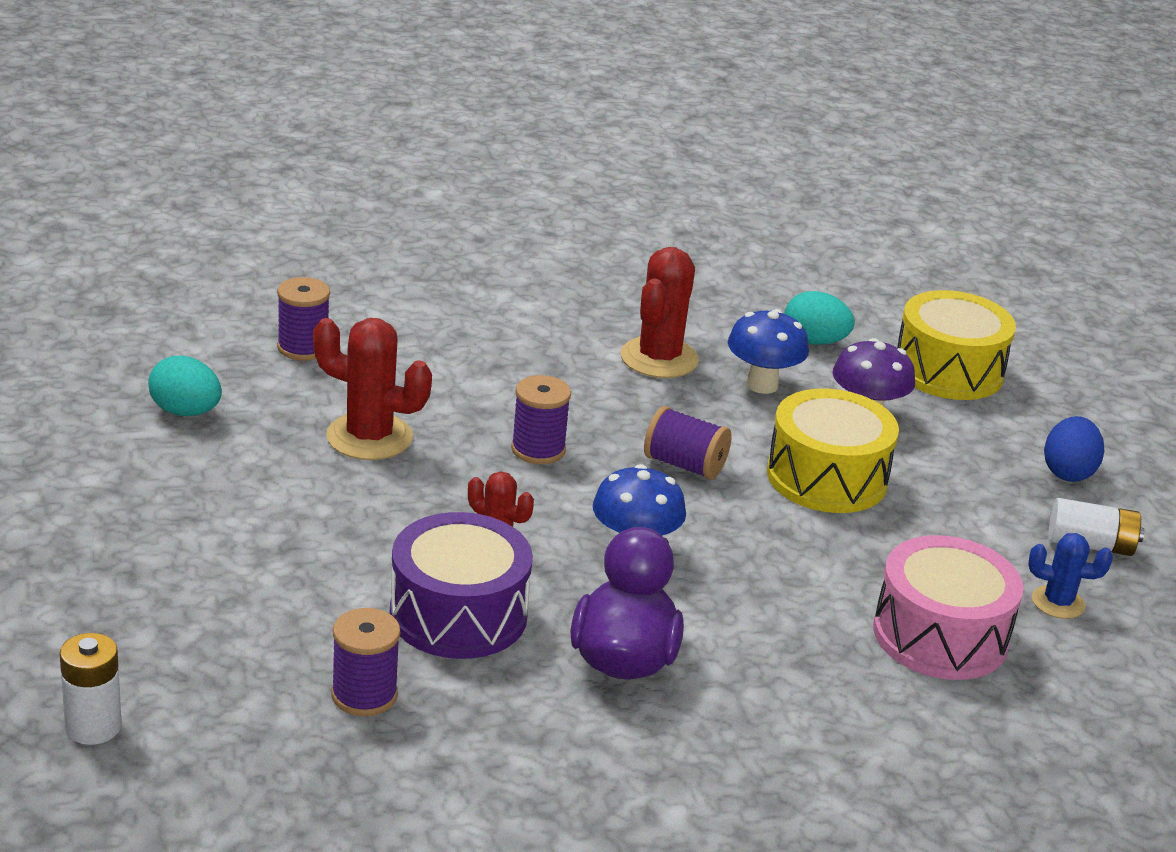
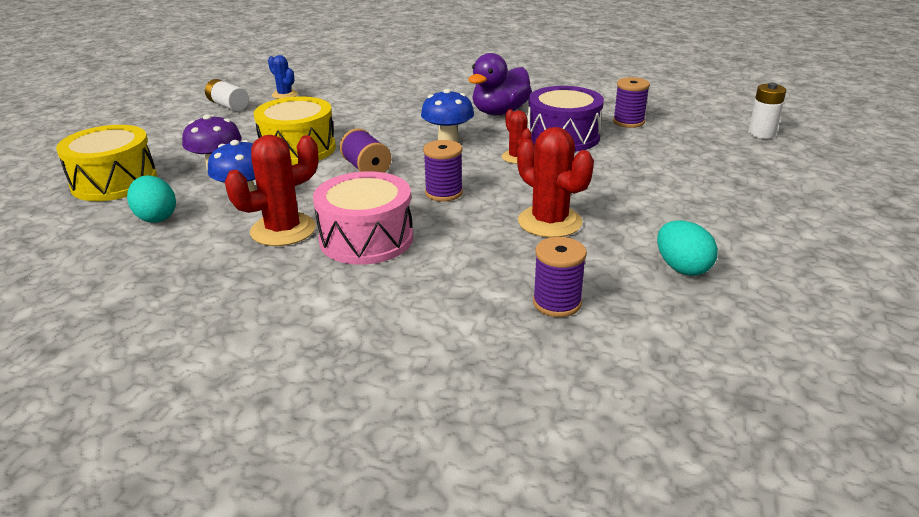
camera: 145 degrees left, 0 degrees up
pink drum [873,535,1024,680] -> pink drum moved to [313,171,413,265]
blue egg [1044,416,1104,482] -> none

